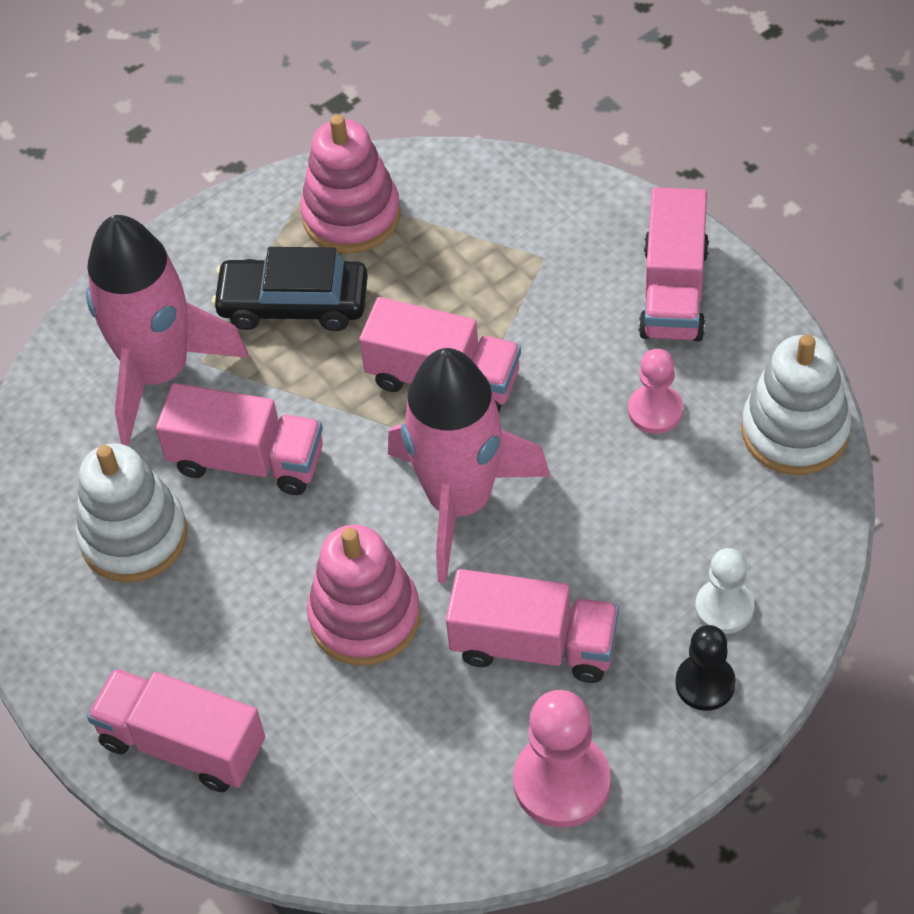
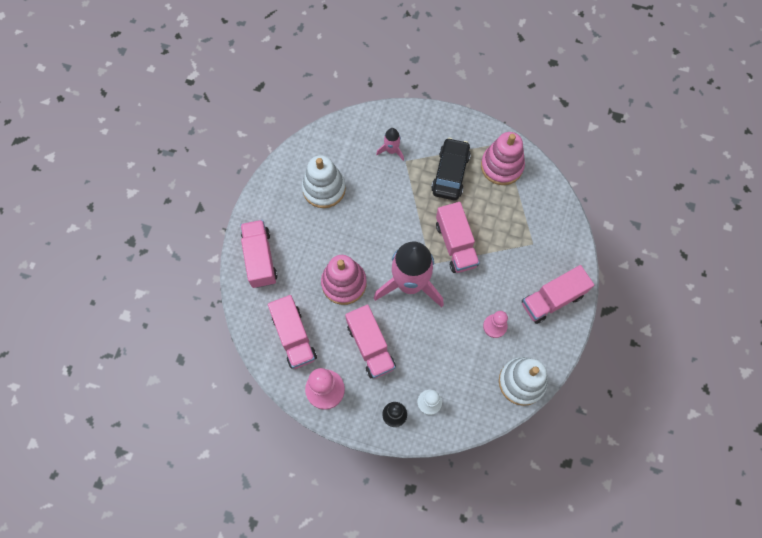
camera: 50 degrees right, 15 degrees up
pink rocket [86,215,249,446] -> pink rocket [376,128,404,161], size x0.44
pink truck [156,383,323,495] -> pink truck moved to [268,295,317,369]
black car [212,247,368,331] -> black car turned 45 degrees clockwise [431,138,471,200]

